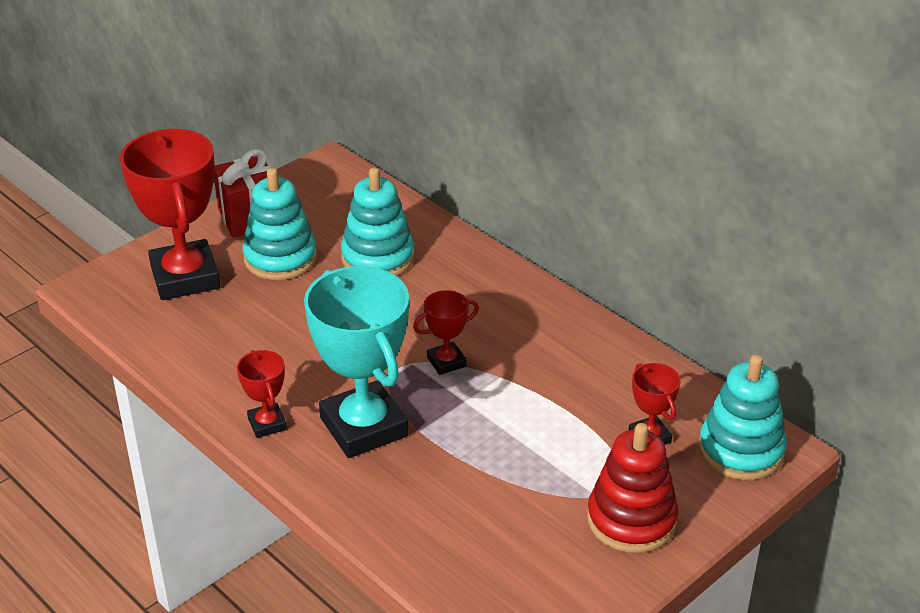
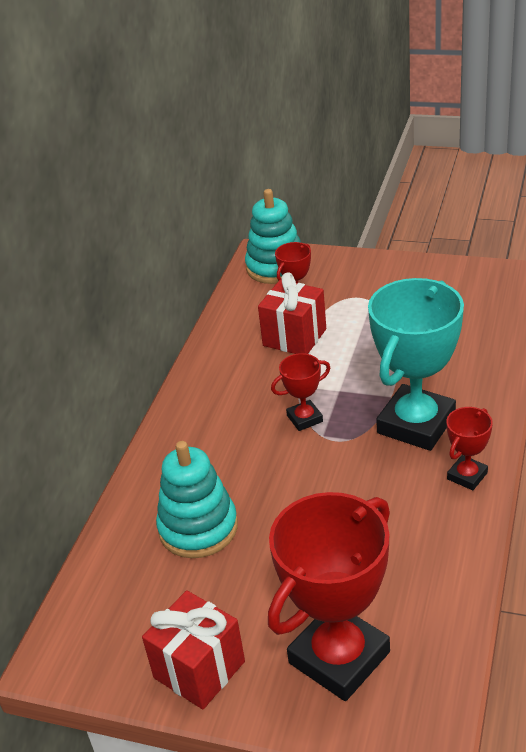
camera: 115 degrees left, 0 degrees up
turquoise stacking toy [243,168,317,280] -> none
red trophy [413,290,479,375] -> red trophy turned 60 degrees counterclockwise [271,353,330,431]
red stacking toy [587,423,678,553] -> none
none -> red gift [258,272,326,354]

